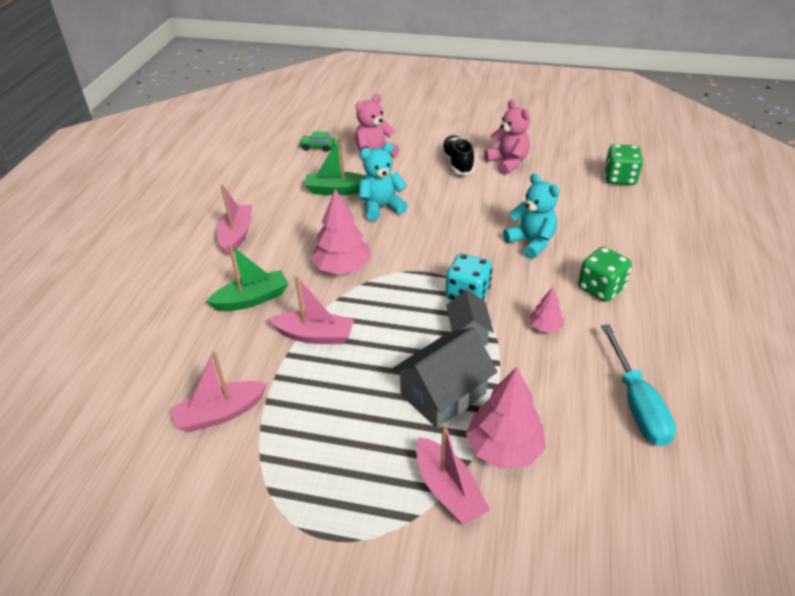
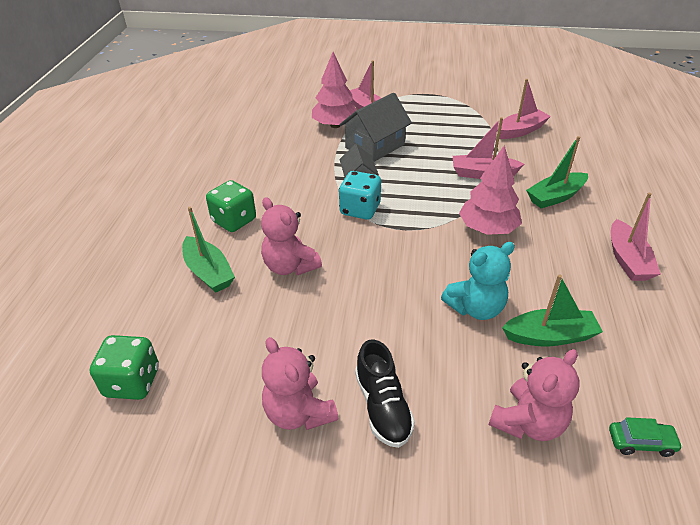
camera: 175 degrees right, 0 degrees up
turquoise teddy bear [503,173,560,259] -> pink teddy bear [261,197,322,275]
pink tree [529,287,564,333] -> none
turquoise screwdriver [601,324,676,446] -> none
none -> green boat [182,207,235,293]

